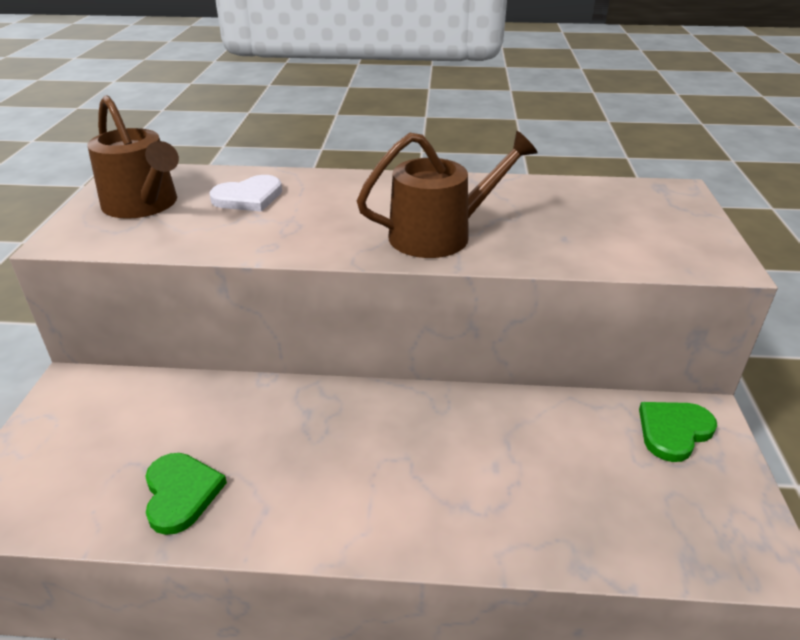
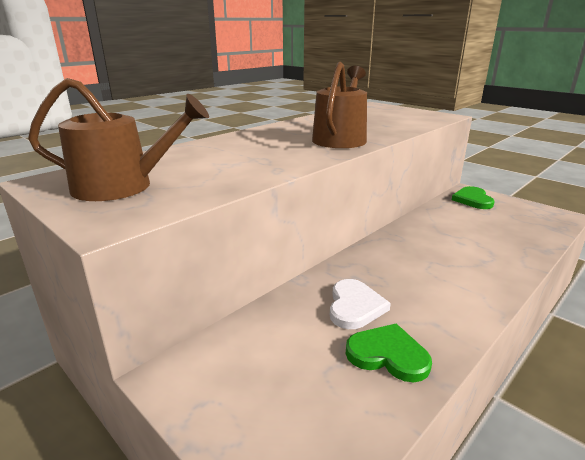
camera: 50 degrees left, 10 degrees down
white heart [209,175,282,212] -> white heart moved to [330,279,391,329]

